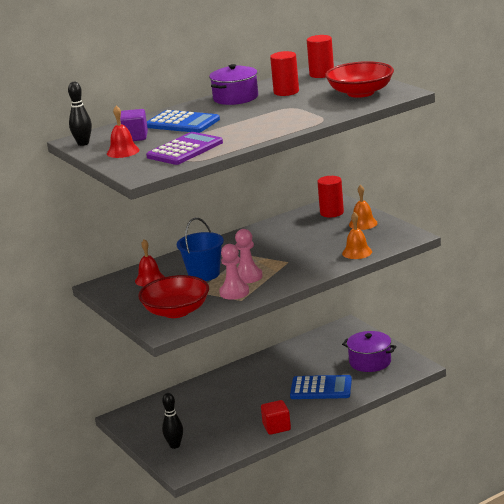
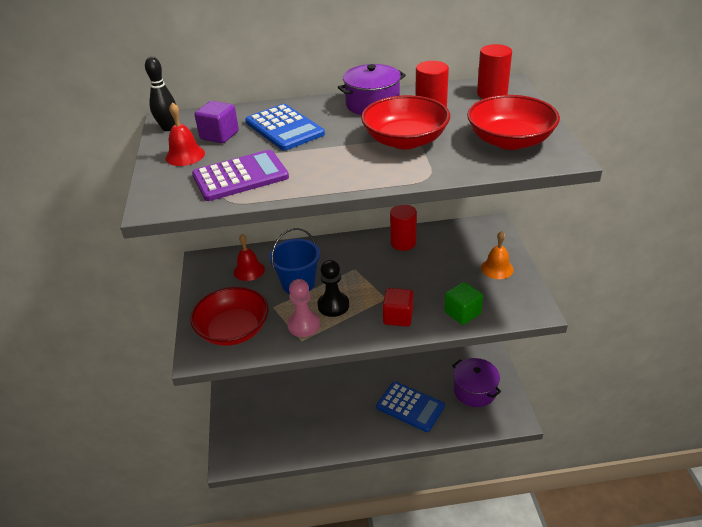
camera: 25 degrees right, 15 degrees up
black bowling pin [162,393,183,449] -> none
pink pawn [235,229,263,284] -> black pawn [318,260,349,317]
red cube [261,400,291,435] -> red cube moved to [383,288,414,327]
red cylinder [317,176,344,217] -> red cylinder moved to [390,205,417,251]
orange bell [342,212,372,259] -> green cube [444,282,483,325]
none -> red bowl [361,95,450,149]

